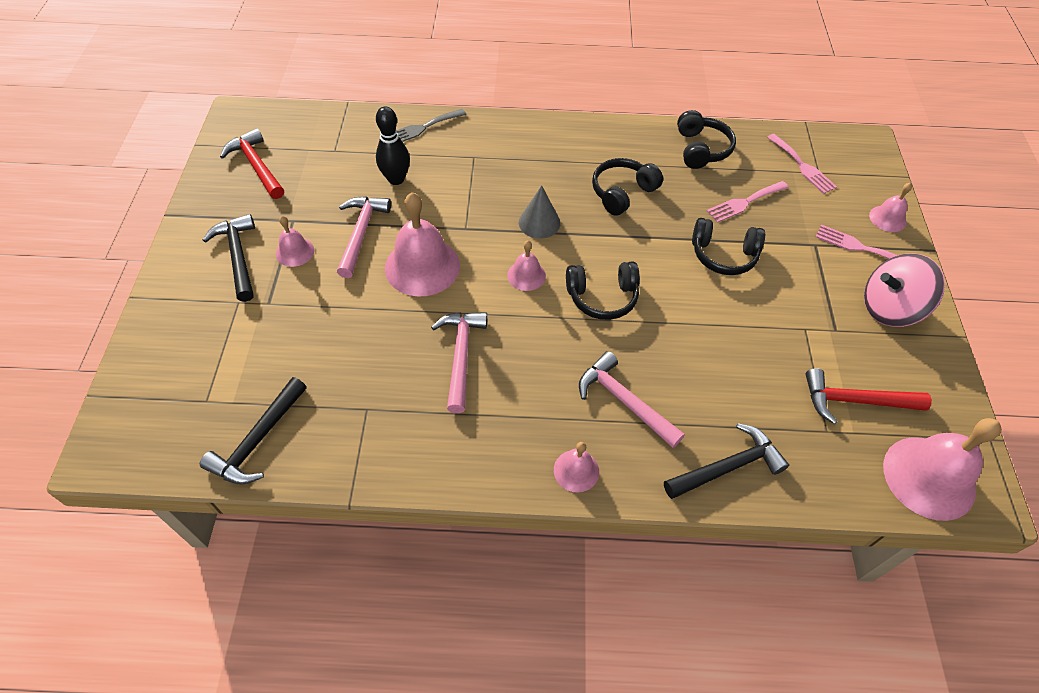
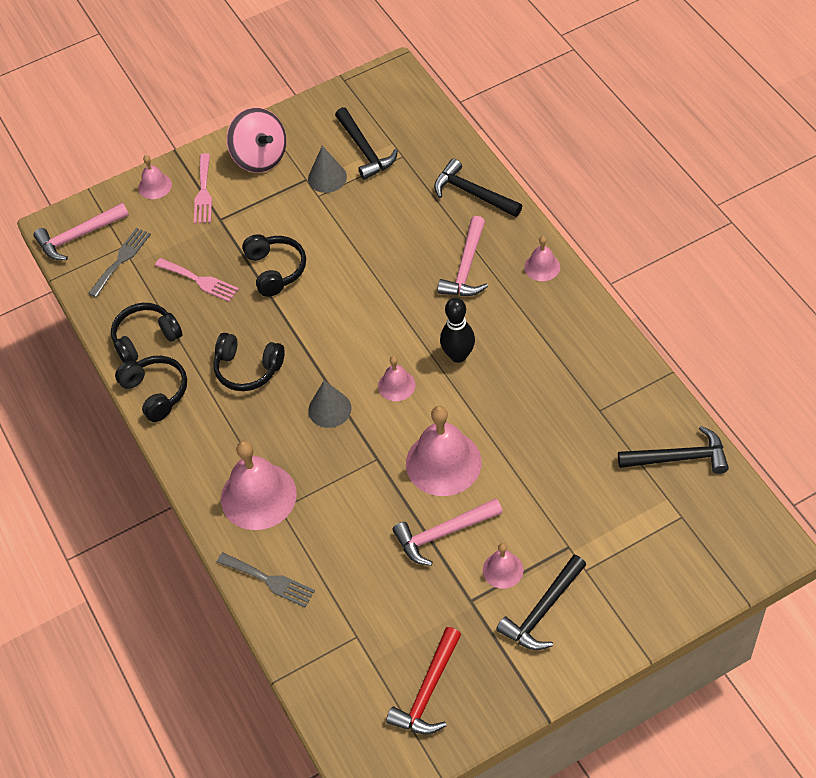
camera: 115 degrees left, 0 degrees up
black bowling pin [376,106,410,185] -> black bowling pin moved to [440,298,475,363]
pink hammer [431,312,487,413] -> pink hammer moved to [33,203,129,260]
black headphones [566,262,640,320] -> black headphones moved to [115,356,187,422]
pink fork [767,134,837,194] -> grey fork [88,228,151,298]
red hammer [806,368,932,424] -> black hammer [335,107,398,180]
pink bell [883,418,1001,521] -> pink bell moved to [221,441,297,530]
none -> grey cone [308,146,347,193]

